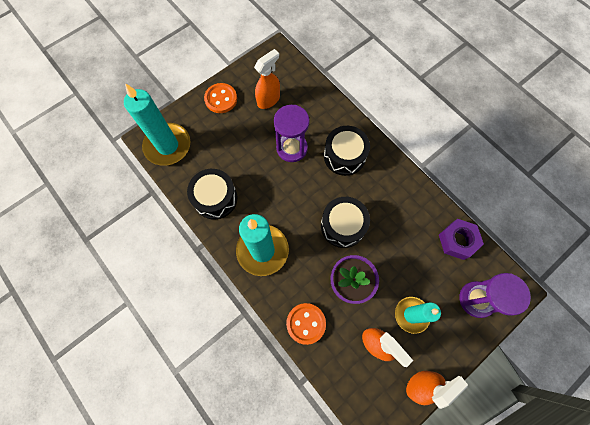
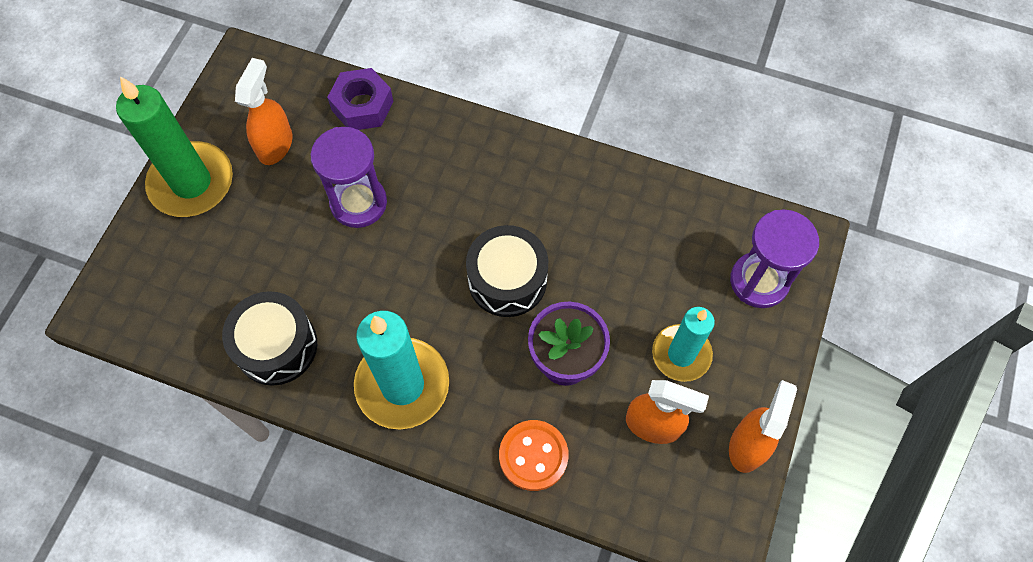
camera: 30 degrees left, 5 degrees down
turquoise candle [124,83,190,166] -> none
orange button [204,83,237,113] -> green candle [116,76,233,217]
black drum [324,126,370,176] -> none
purple nut [439,219,484,260] -> purple nut moved to [327,68,394,130]

